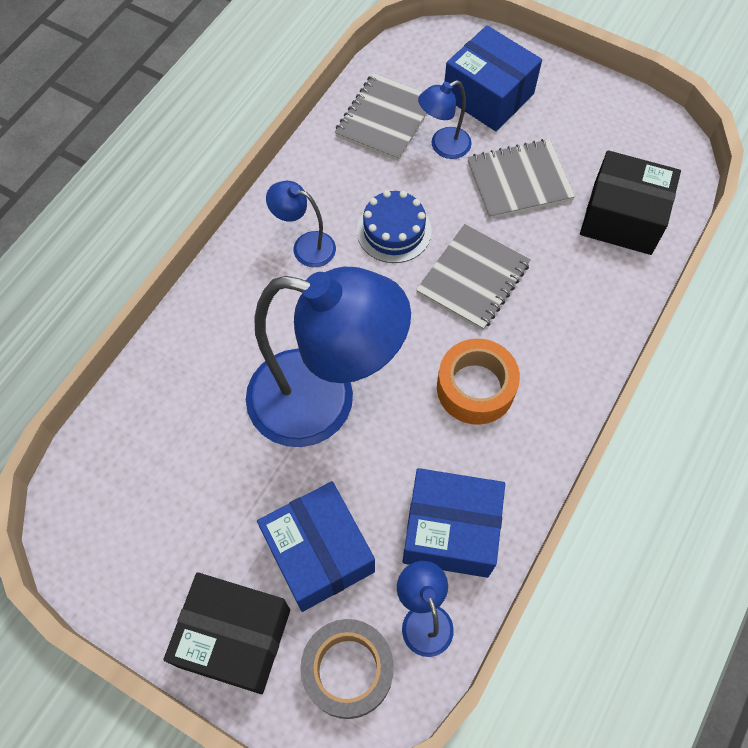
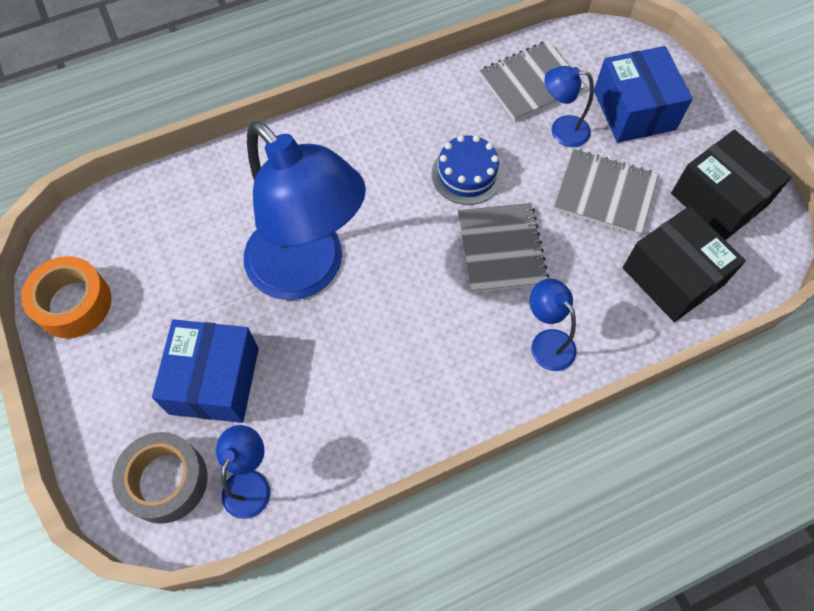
camera: 35 degrees right, 0 degrees up
black box [163,572,290,694] -> black box moved to [671,130,791,240]
blue lamp [266,181,336,267] -> blue lamp moved to [529,279,576,371]
blue box [403,468,505,578] -> none
grey notebook [416,224,531,331] -> grey notebook turned 75 degrees counterclockwise [458,203,549,293]
orange tape [437,339,520,425] -> orange tape moved to [21,256,112,338]

